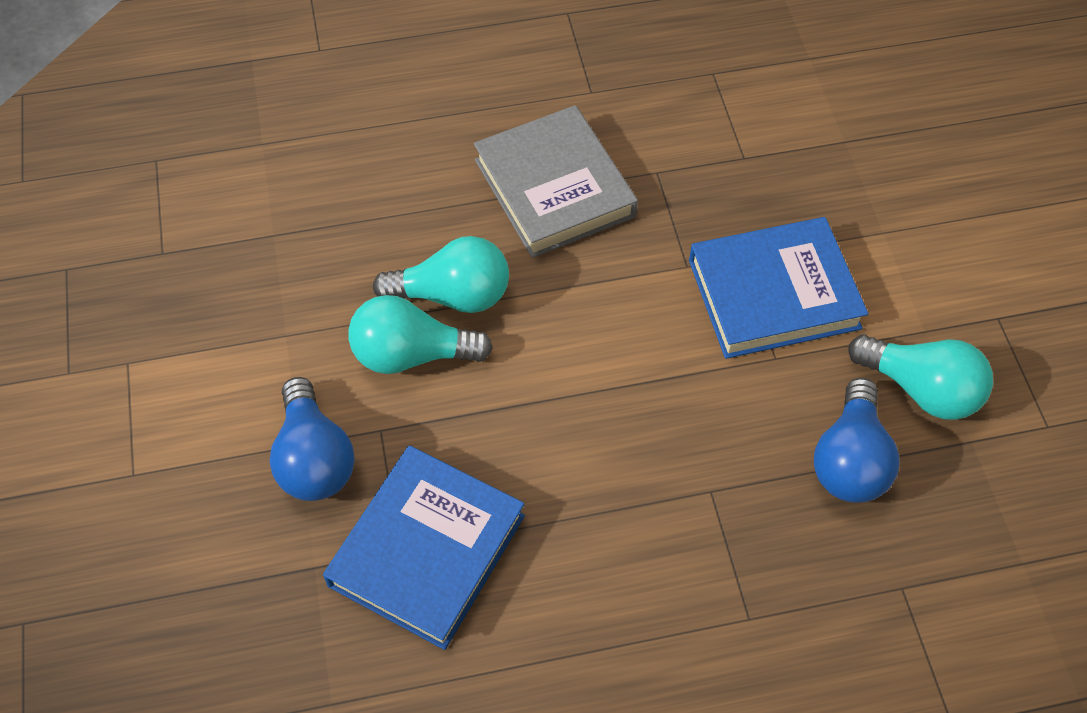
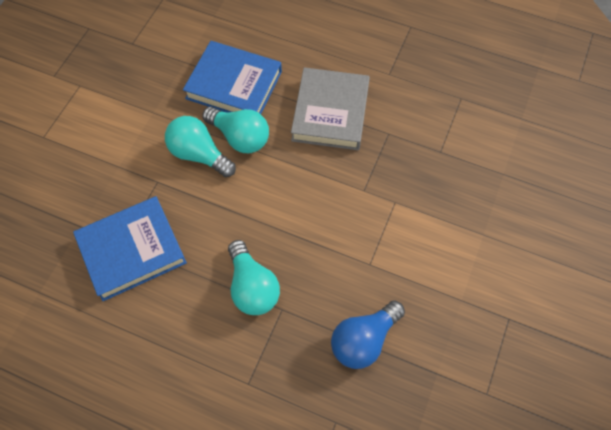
camera: 35 degrees right, 5 degrees up
blue light bulb [269,377,355,501] -> none
blue book [689,217,868,359] -> blue book moved to [183,41,282,114]
turquoise light bulb [848,334,993,420] -> turquoise light bulb moved to [228,240,280,315]

